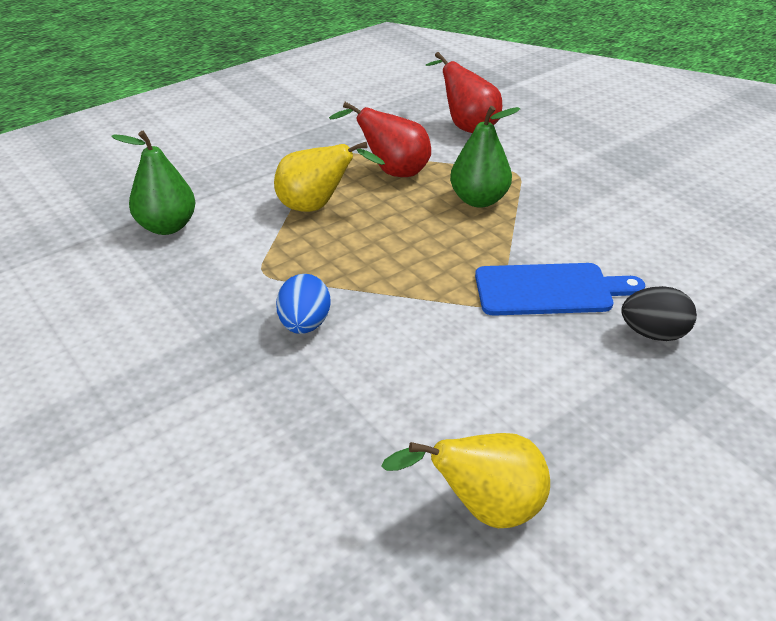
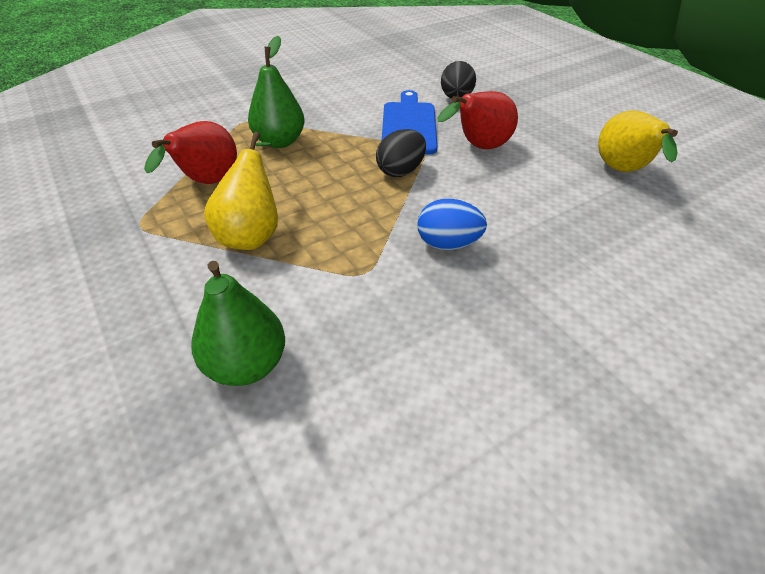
camera: 85 degrees left, 5 degrees up
red pear [426,52,502,133] -> red pear moved to [438,91,518,149]
none -> black egg [376,129,426,177]

